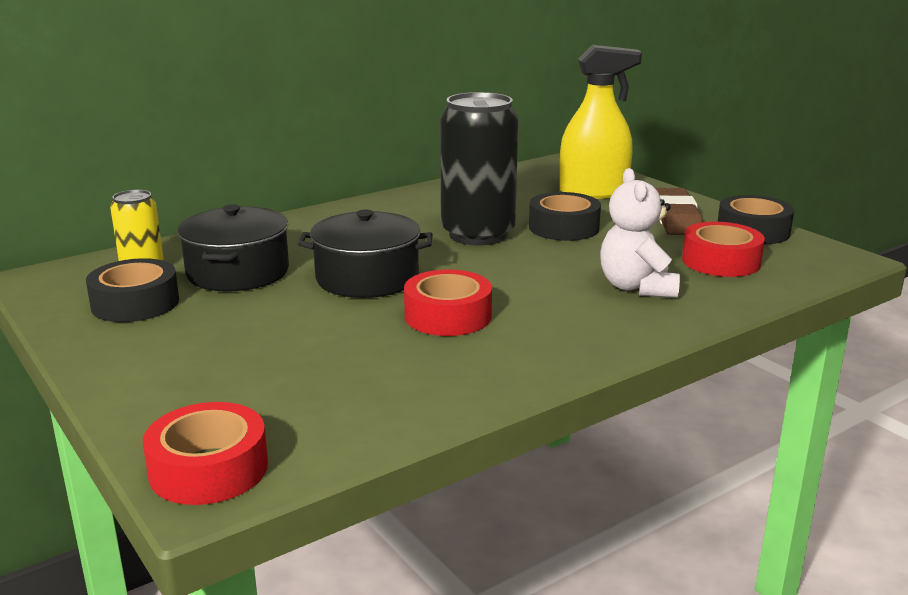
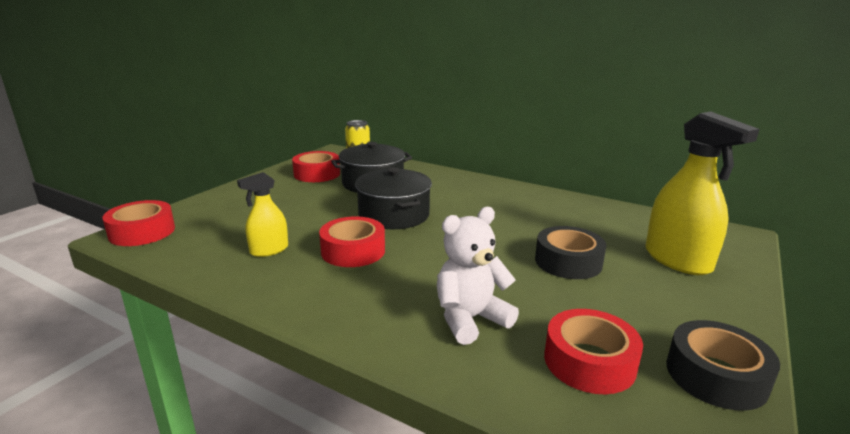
camera: 65 degrees right, 0 degrees up
black tape [86,258,179,322] -> red tape [292,151,340,182]
black can [440,92,518,246] -> none
brown eraser [655,188,702,235] -> none
none -> yellow spray bottle [237,172,288,257]

